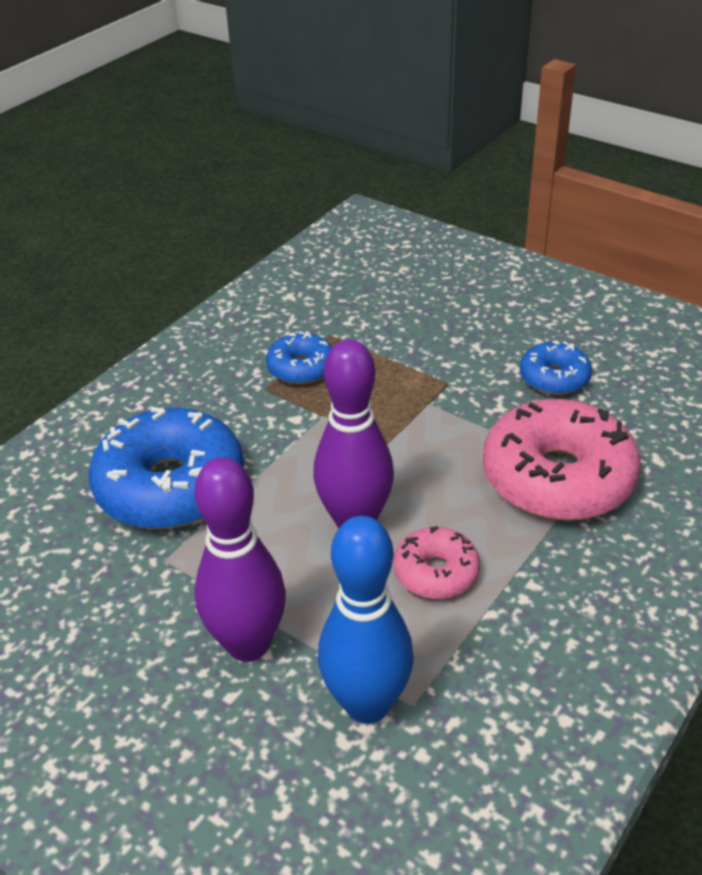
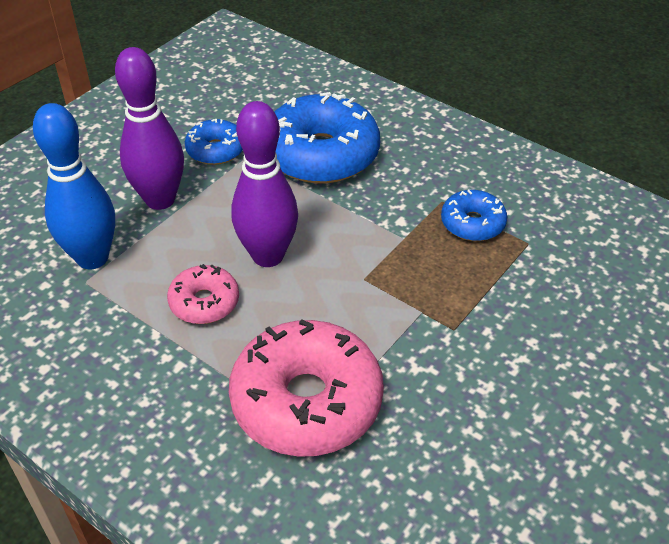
camera: 90 degrees right, 5 degrees up
blue donut [520,340,592,395] -> blue donut moved to [185,119,243,165]

